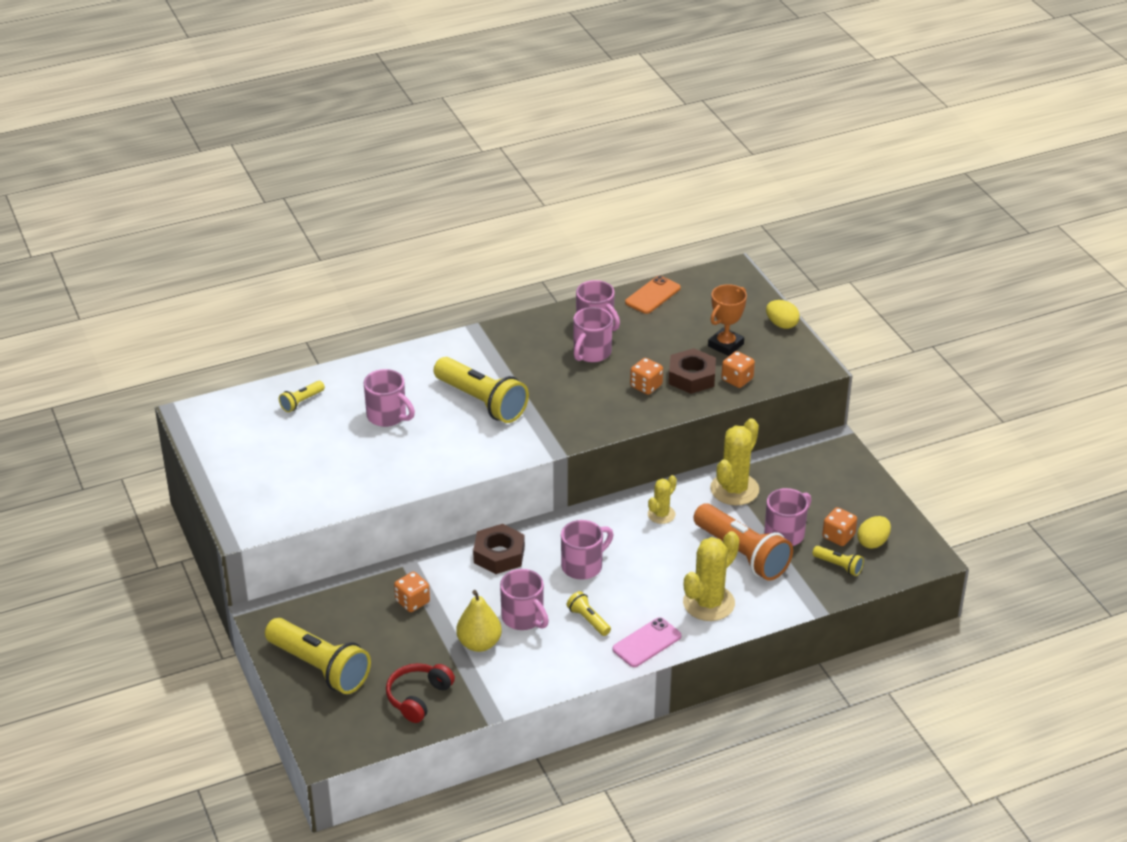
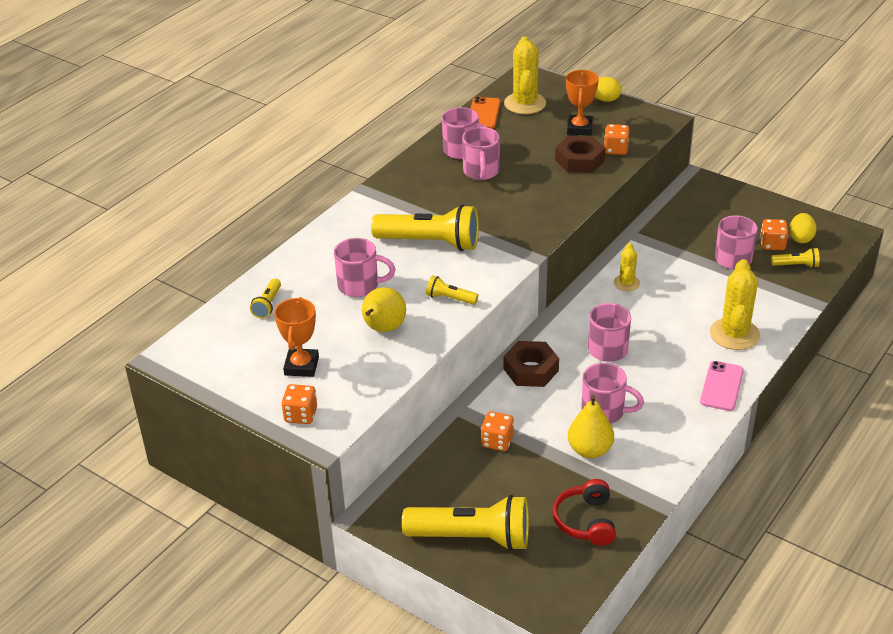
camera: 30 degrees left, 0 degrees up
yellow flashlight [567,591,611,636] -> yellow flashlight moved to [426,275,478,305]
orange dice [630,358,663,395] -> orange dice moved to [281,384,317,424]
orange flashlight [693,503,793,581] -> none
yellow cactus [710,418,759,505] -> yellow cactus moved to [504,36,546,114]
none -> orange trophy [274,297,319,377]
none -> yellow pear [362,287,406,332]

